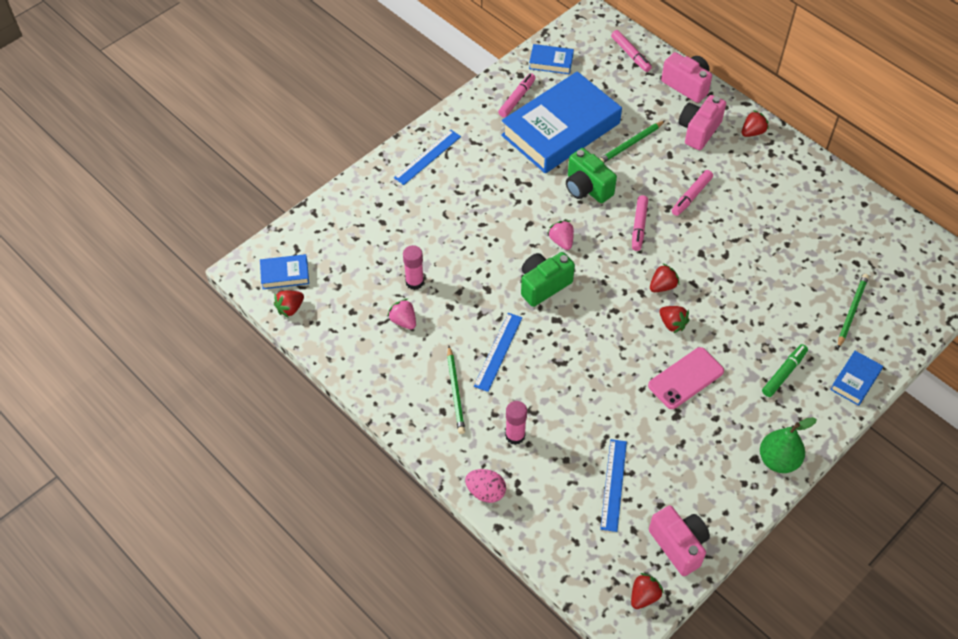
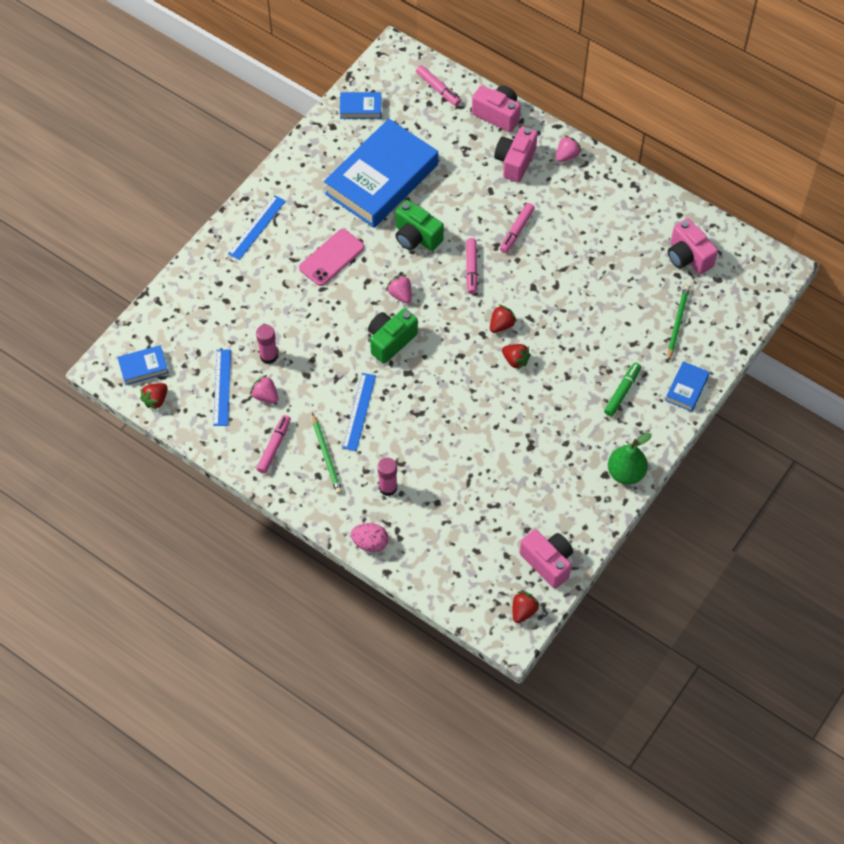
camera: 10 degrees left, 5 degrees up
pink marker [498,73,536,118] -> pink marker moved to [257,415,291,474]
green pencil [599,121,665,163] -> none
blue ruler [600,439,627,532] -> blue ruler moved to [213,350,231,426]
pink phone [648,347,724,409] -> pink phone moved to [299,229,364,286]
red strawberry [742,110,769,137] -> pink strawberry [556,135,581,162]
none -> pink camera [668,218,718,274]

